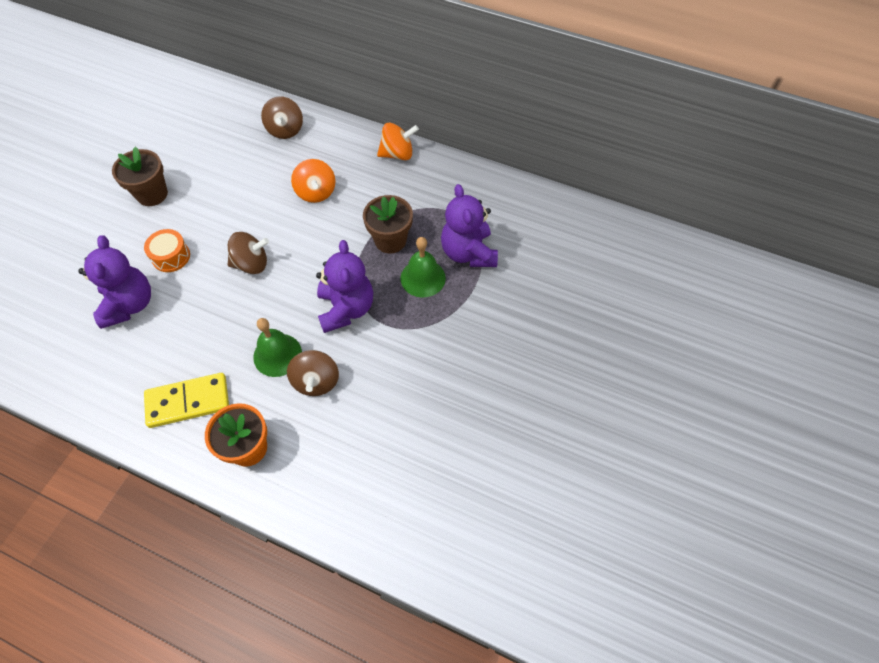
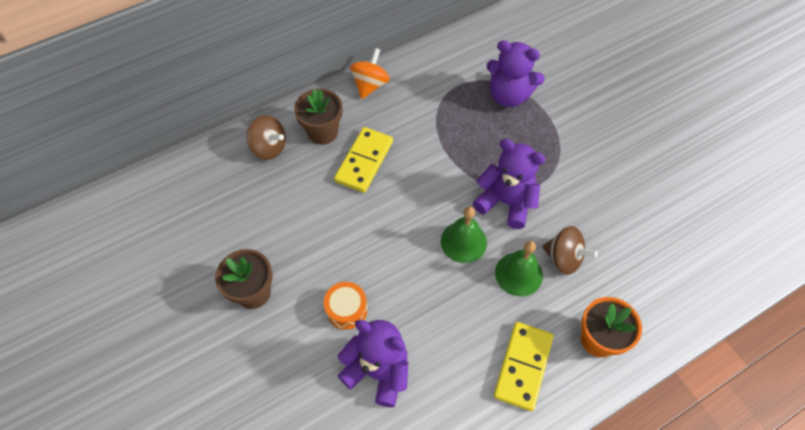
camera: 55 degrees left, 0 degrees up
brown spinning top [228,232,269,274] -> none
orange spinning top [291,159,335,203] -> yellow domino [334,127,393,193]
brown flower pot [363,195,413,253] -> brown flower pot moved to [294,89,342,145]
green bell [400,237,446,298] -> green bell moved to [441,207,487,263]

